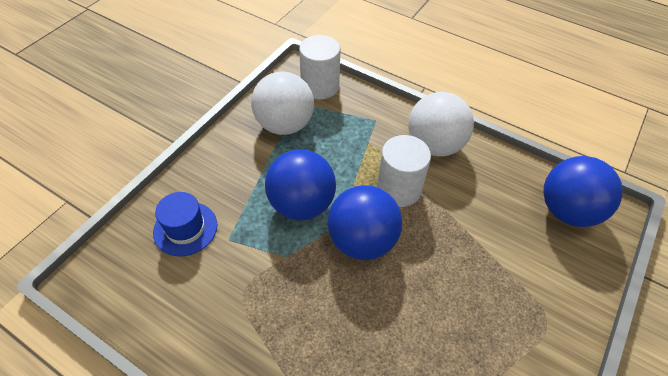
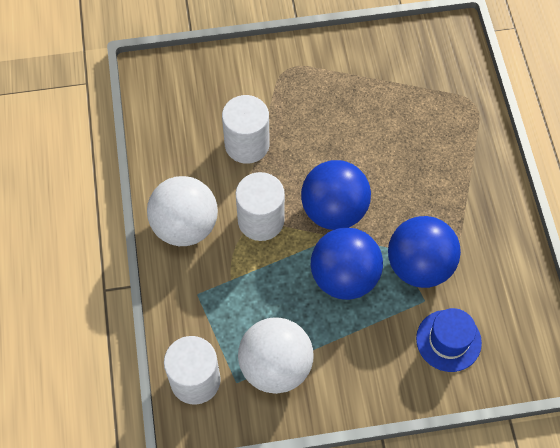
camera: 130 degrees left, 10 degrees up
blue ball [543,156,623,227] -> blue ball moved to [388,216,461,288]
none -> white cylinder [222,95,270,164]

